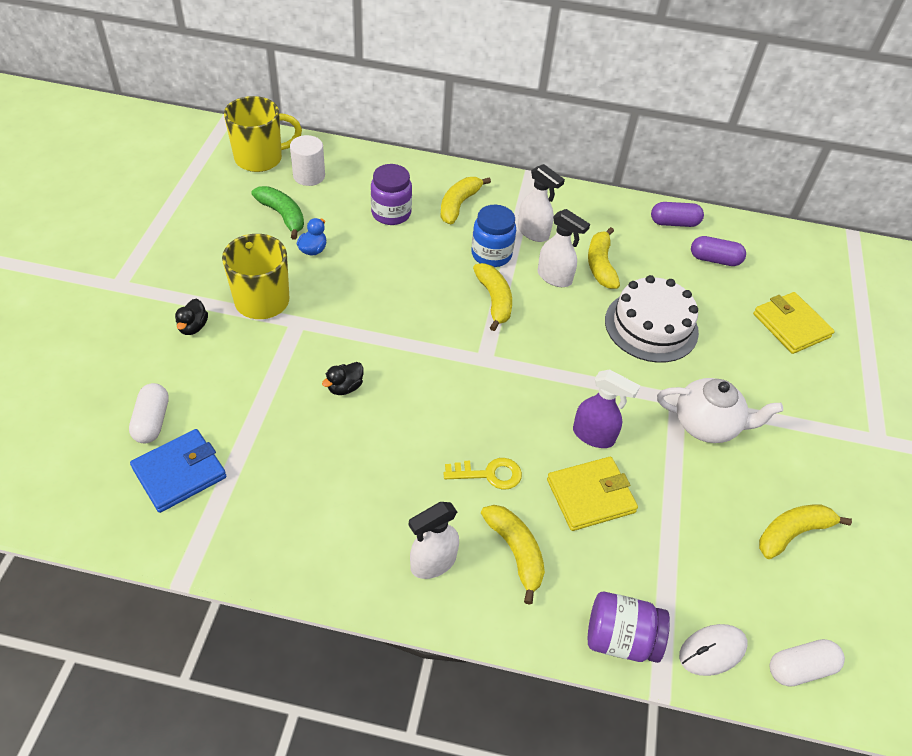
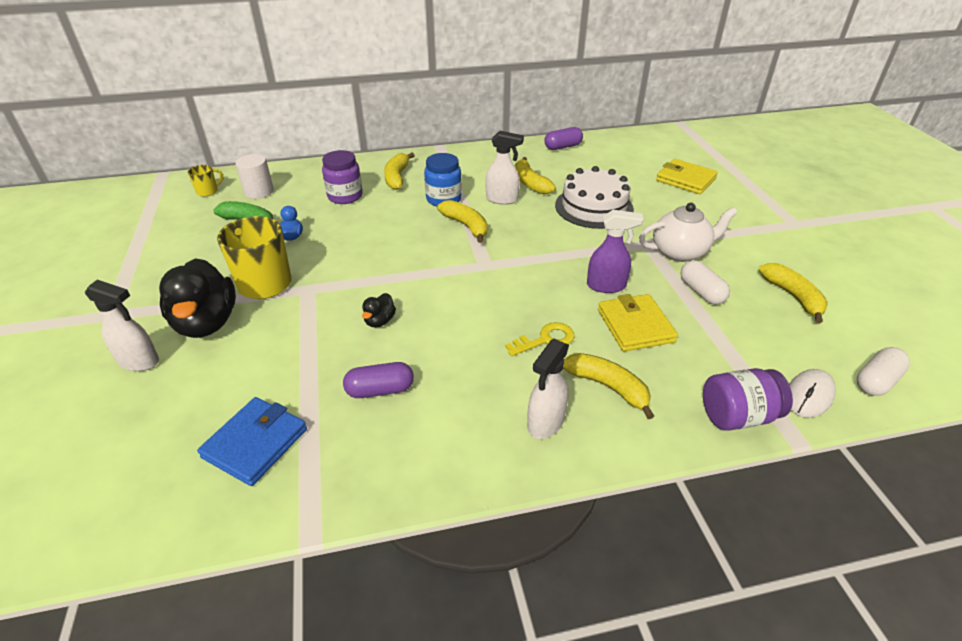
camera: 20 degrees left, 10 degrees down
white capsule [129,383,169,443] -> white capsule moved to [681,260,730,305]
black duck [175,299,208,335] -> black duck [159,258,236,338], size x2.26
yellow mug [224,96,302,172] -> yellow mug [188,165,223,197], size x0.48
white spray bottle [518,164,565,242] -> white spray bottle moved to [85,280,159,371]
yellow wallet [547,457,638,531] -> yellow wallet turned 60 degrees counterclockwise [598,294,678,351]
purple capsule [691,236,746,266] -> purple capsule moved to [343,362,414,398]
yellow banana [759,504,852,559] -> yellow banana turned 120 degrees clockwise [758,263,828,323]

